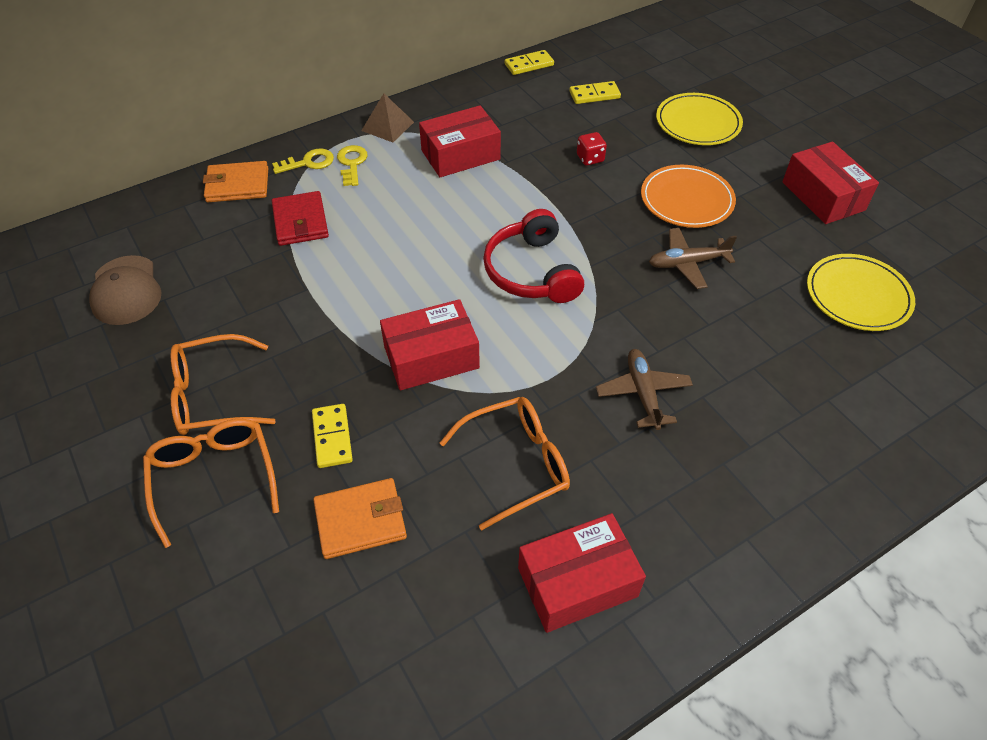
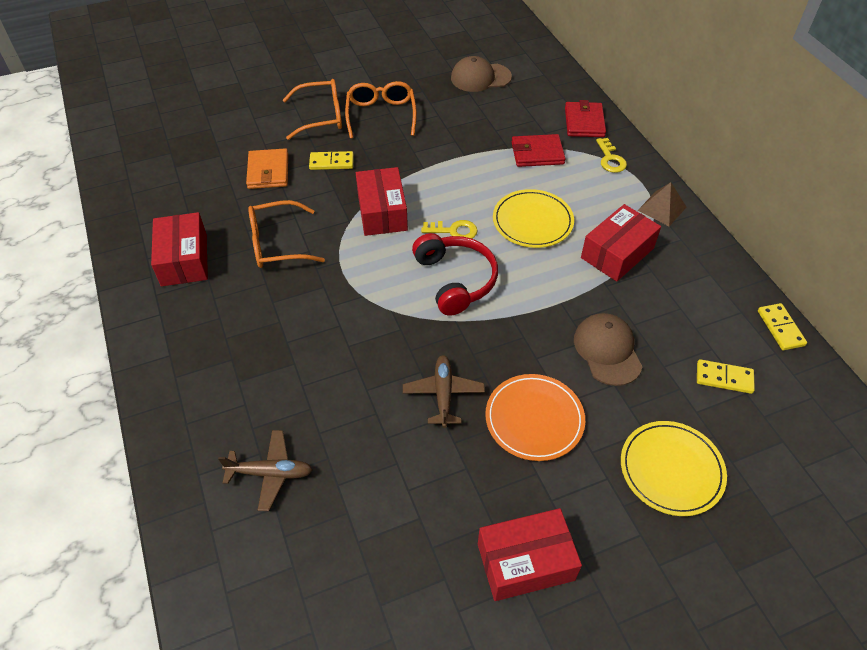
camera: 100 degrees right, 0 degrees up
orange wallet [203,161,268,202] -> red wallet [565,100,606,137]
yellow key [337,145,368,186] -> yellow key moved to [421,220,478,239]
red box [419,105,501,177] -> red box turned 60 degrees clockwise [581,204,661,281]
orange glasses [440,397,570,530] -> orange glasses turned 90 degrees clockwise [248,200,325,268]
red headphones [483,209,584,303] -> red headphones turned 75 degrees clockwise [412,233,498,316]
yellow domino [569,81,621,104] -> yellow domino turned 75 degrees counterclockwise [697,359,755,394]
red dice [577,132,607,165] -> brown cap [574,313,643,386]
brown plane [596,349,693,430] -> brown plane moved to [218,430,313,511]
yellow plate [807,254,915,331] -> yellow plate moved to [493,189,574,248]

